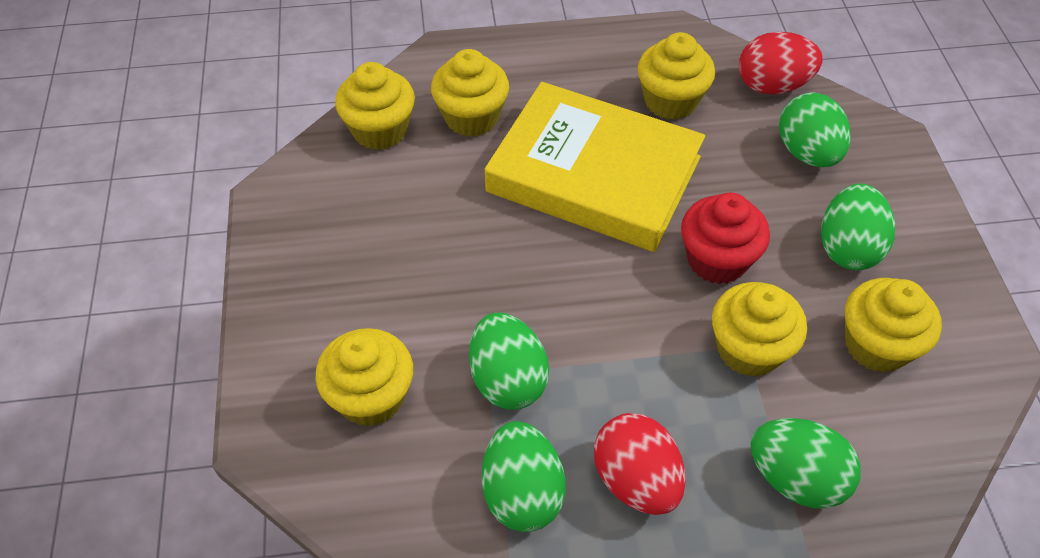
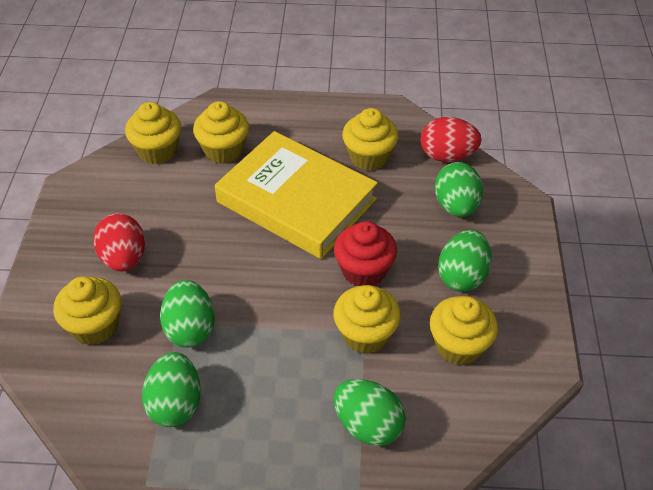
camera: 10 degrees right, 5 degrees down
red egg [594,413,686,515] -> red egg moved to [93,213,145,271]

